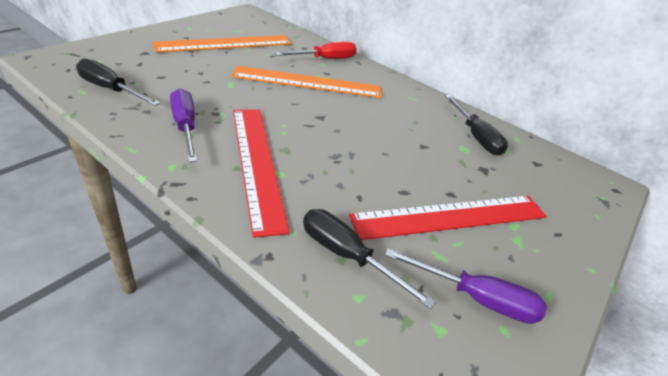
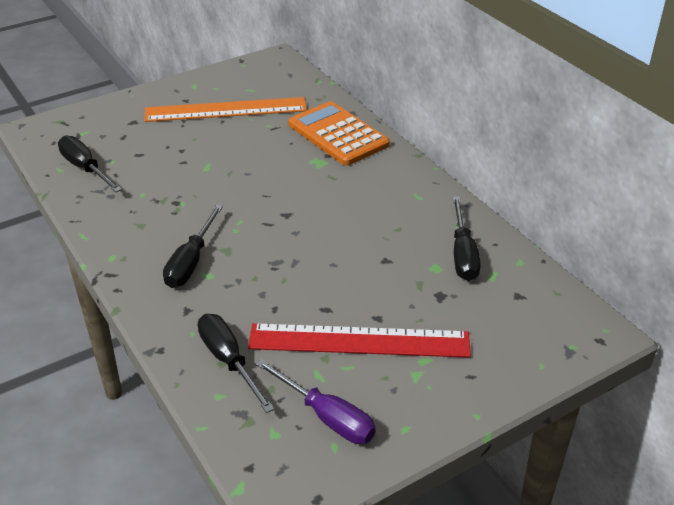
camera: 25 degrees right, 0 degrees up
purple screwdriver [170,88,197,162] -> none
orange ruler [232,66,382,98] -> none
red ruler [233,109,290,238] -> black screwdriver [163,205,223,288]
red screwdriver [275,41,357,59] -> orange calculator [288,101,390,166]

